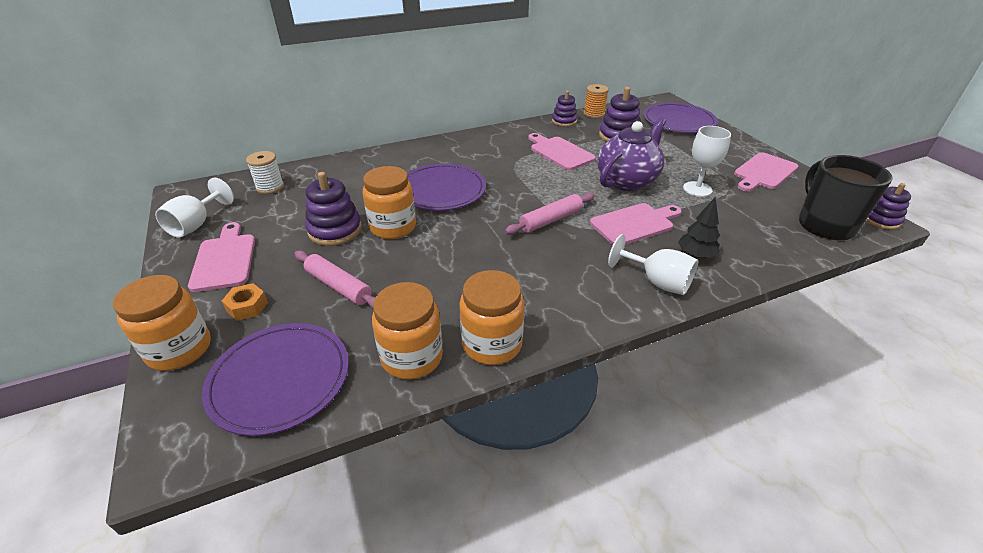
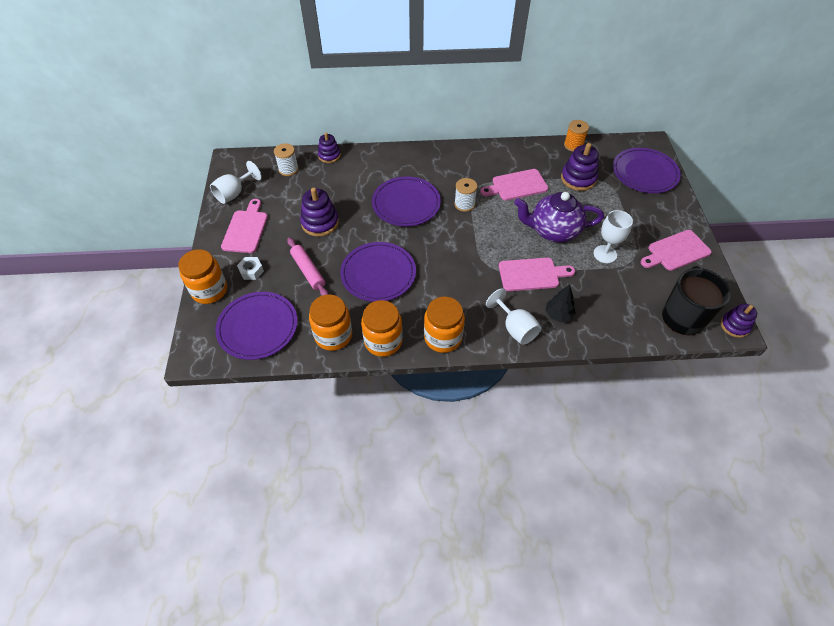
camera: 20 degrees right, 15 degrees up
orange nut [222,283,268,321] -> white nut [237,257,264,280]
orange jar [363,166,416,239] -> orange jar moved to [424,297,465,353]
pink rolling pin [505,193,595,235] -> none
pink cutting board [529,133,596,170] -> pink cutting board turned 90 degrees counterclockwise [480,169,548,201]
purple stacking toy [552,91,578,126] -> purple stacking toy moved to [318,133,341,163]
purple teapot [597,117,666,191] -> purple teapot turned 150 degrees counterclockwise [514,192,604,243]
none -> purple plate [340,242,416,302]
none -> white spool [454,178,477,212]

